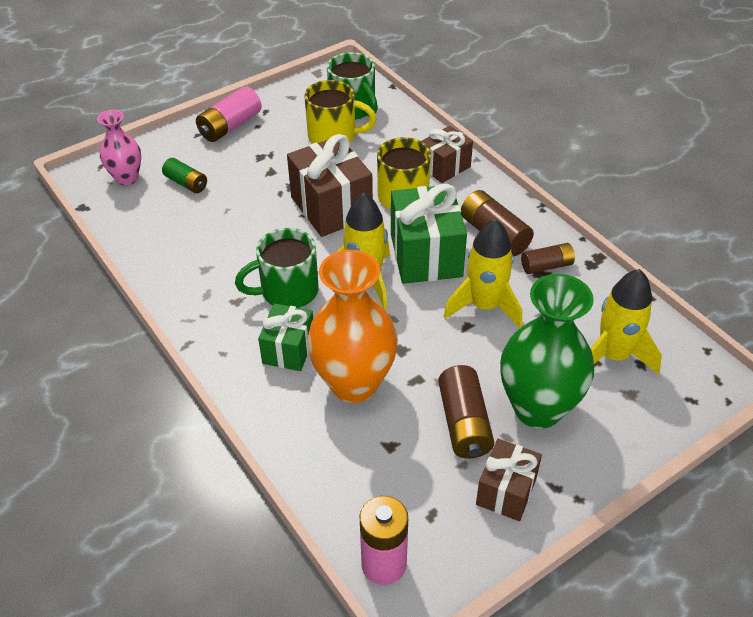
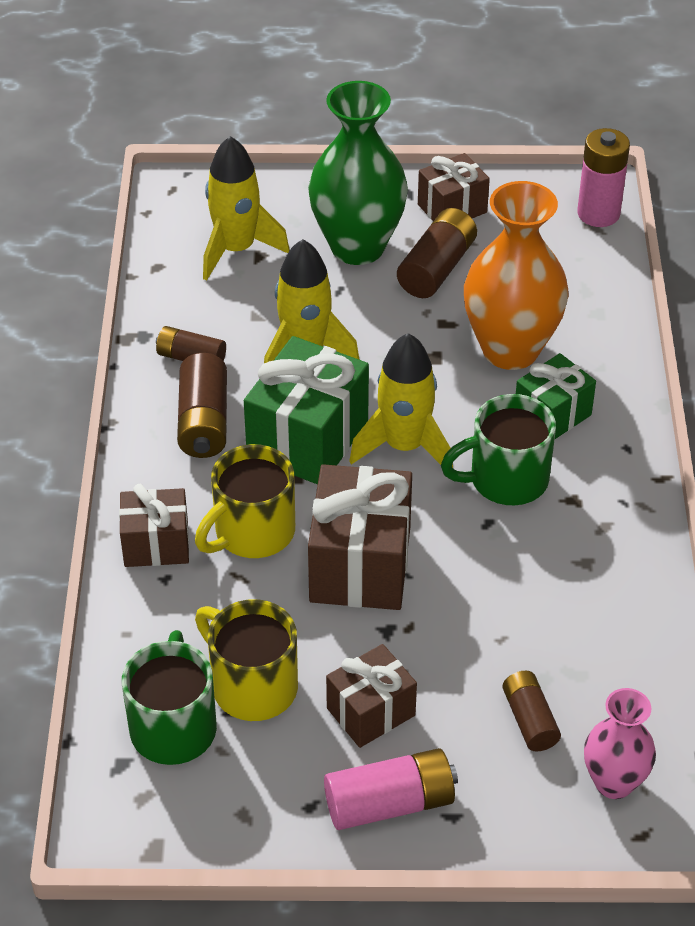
camera: 145 degrees left, 0 degrees up
green battery [162,158,207,193] -> brown battery [502,671,561,751]
green mug [235,228,319,308] -> green mug turned 150 degrees clockwise [441,394,556,505]
none -> brown gift [326,644,417,748]

